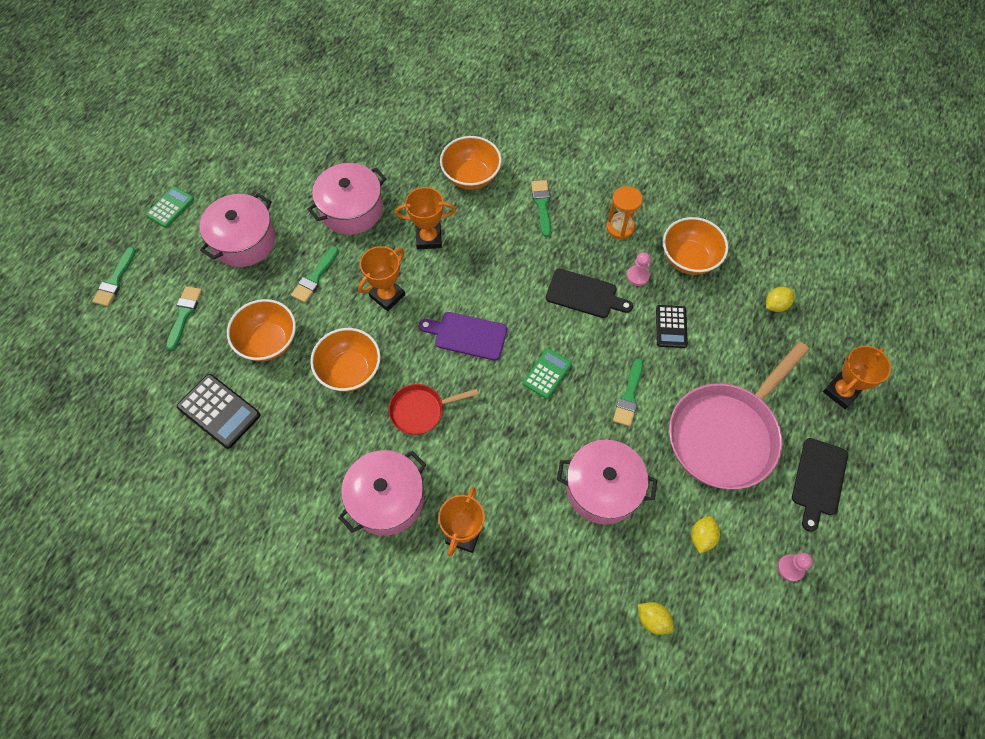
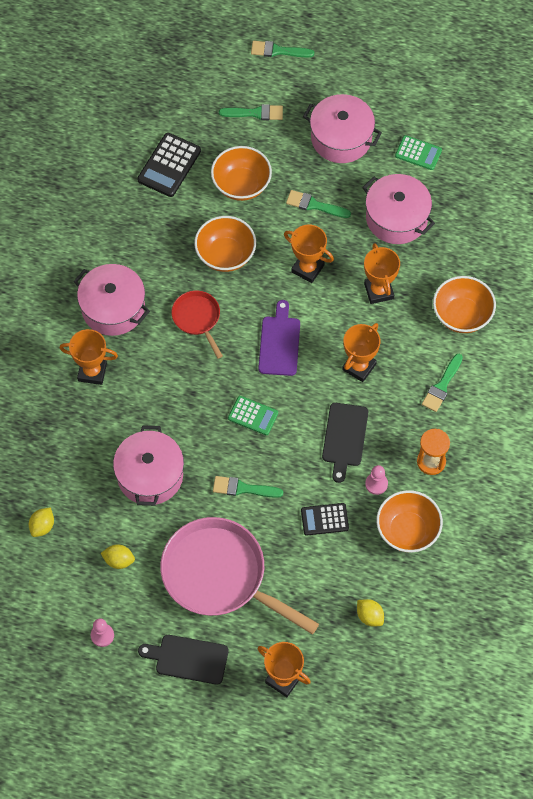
camera: 80 degrees right, 0 degrees up
green calculator [146,186,194,228] -> green calculator moved to [395,135,442,170]
green brush [531,180,551,237] -> green brush turned 135 degrees clockwise [422,354,463,412]
none -> orange trophy [342,323,380,382]

